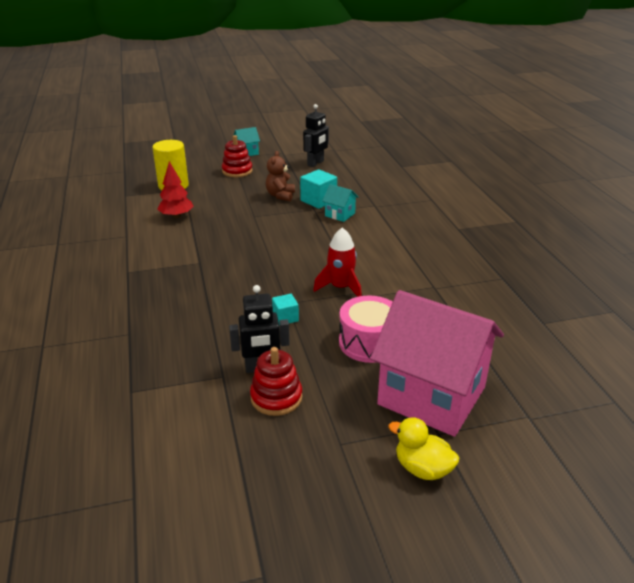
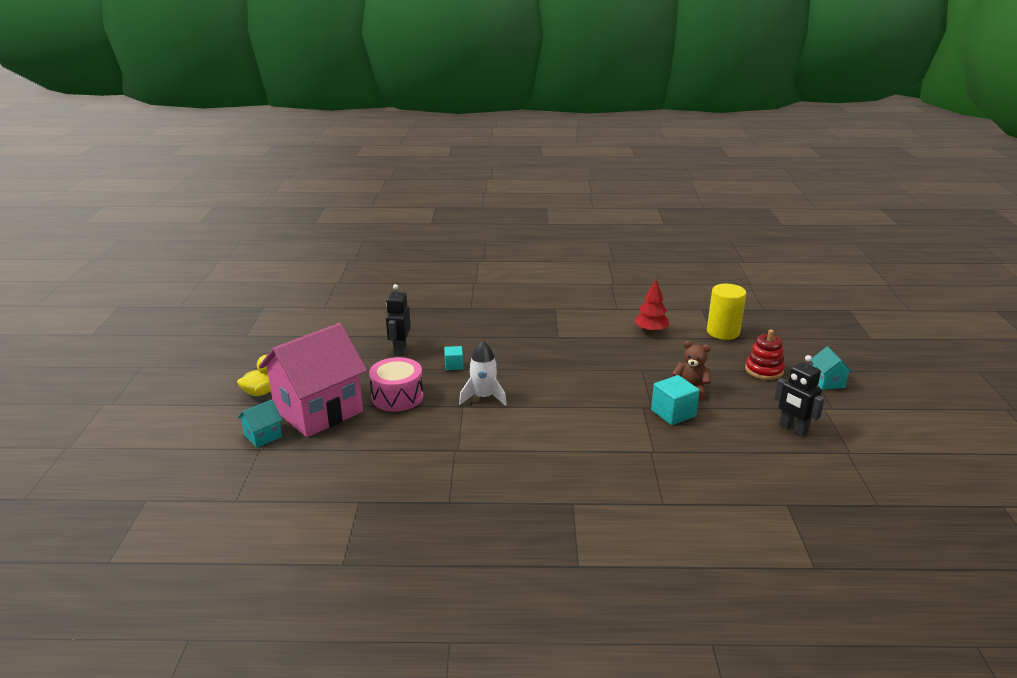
camera: 105 degrees right, 5 degrees down
red stacking toy [250,347,302,416] -> none
red rocket [313,227,362,297] -> white rocket [459,341,507,406]
turquoise house [322,184,358,222] -> turquoise house moved to [238,399,283,448]

